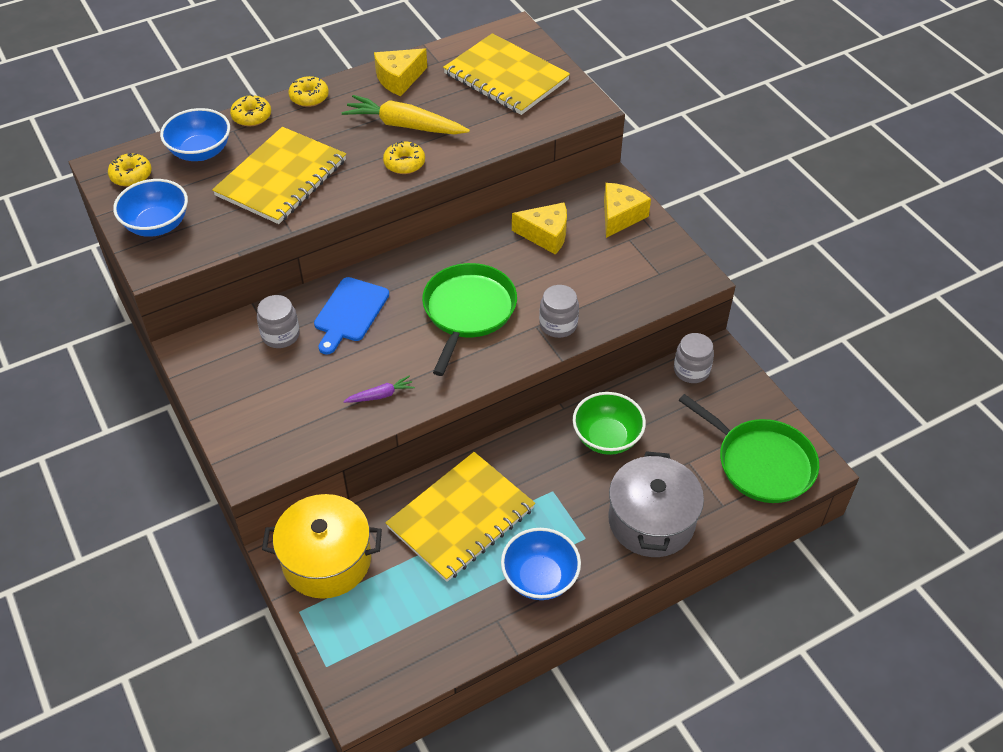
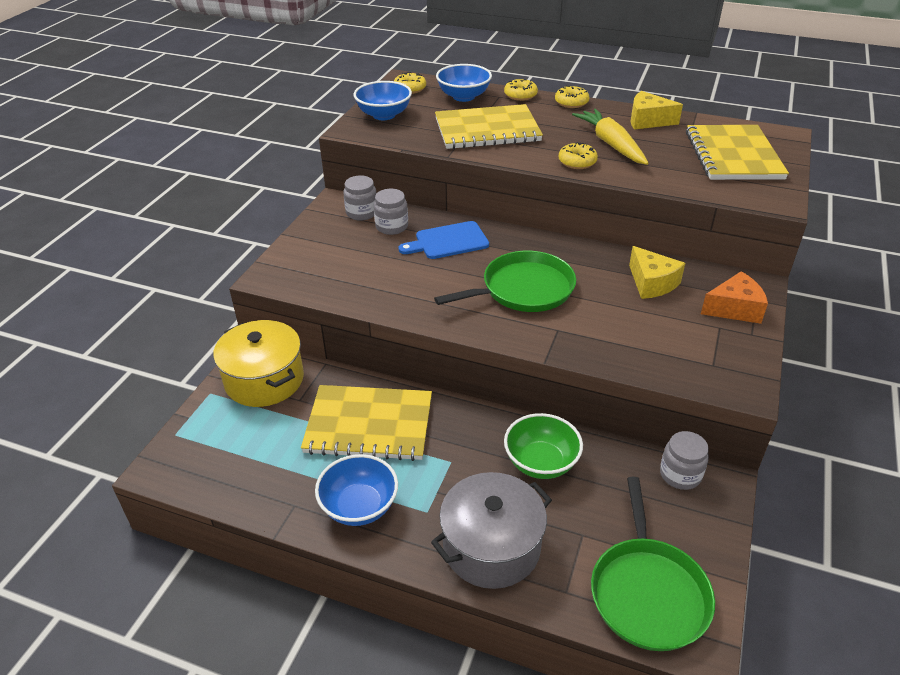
camera: 50 degrees right, 10 degrees down
purple carrot [343,376,415,403] -> none
grey jar [539,285,579,338] -> grey jar moved to [344,175,376,221]
yellow cheese [604,183,651,238] -> orange cheese [701,271,768,324]

